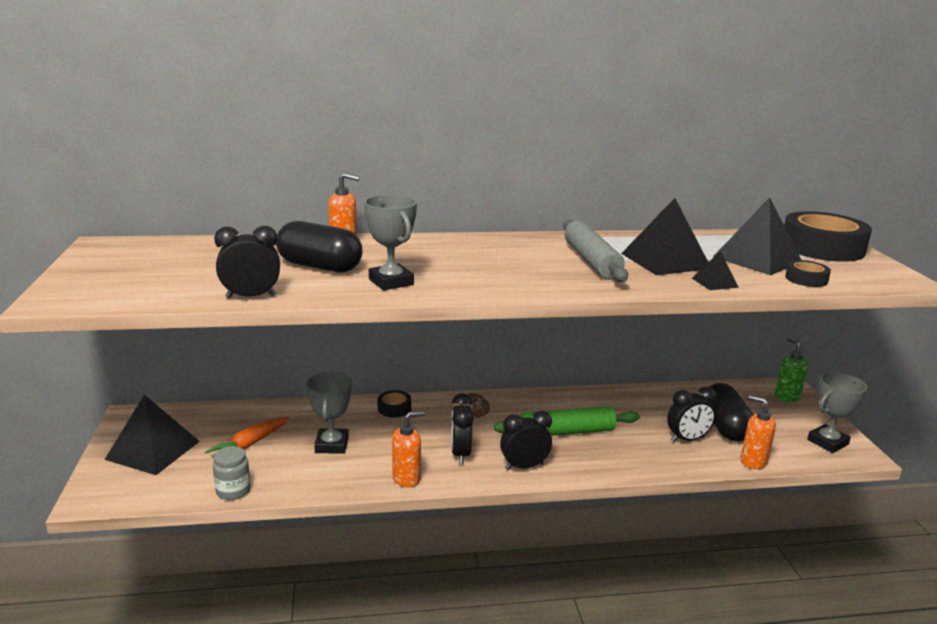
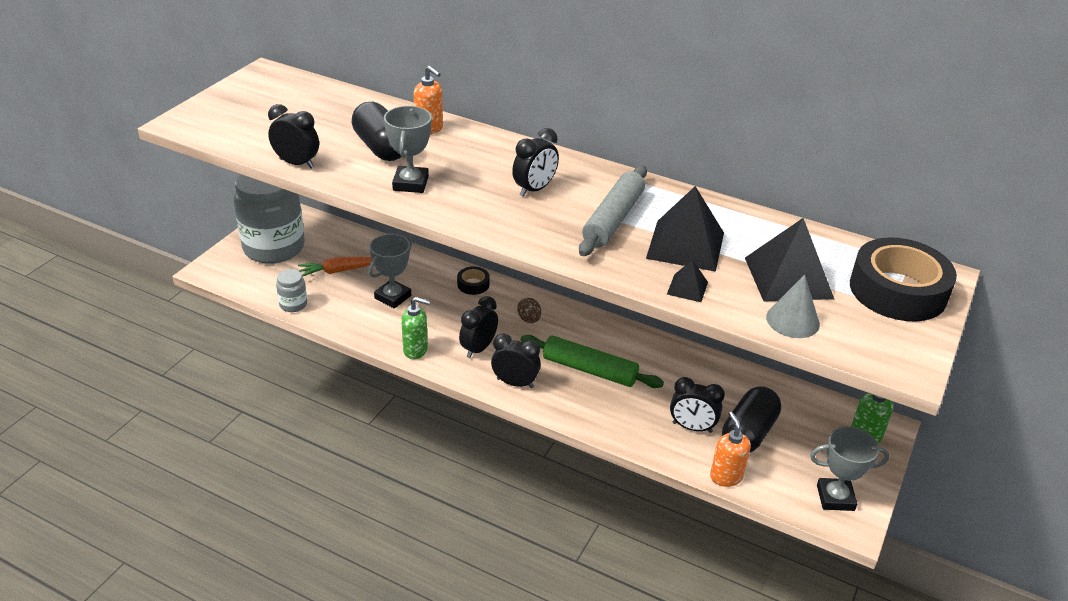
camera: 35 degrees right, 15 degrees up
black pyramid [104,395,200,475] -> grey jar [234,174,305,264]
orange soap dispenser [392,411,425,488] -> green soap dispenser [401,297,430,359]
black tape [785,260,831,287] -> grey cone [766,275,820,338]
none -> black clock [512,128,559,197]

